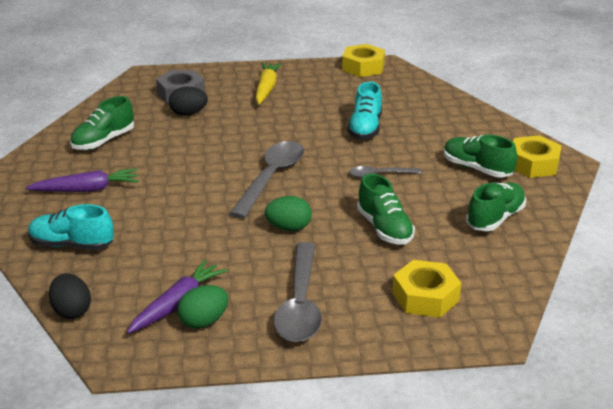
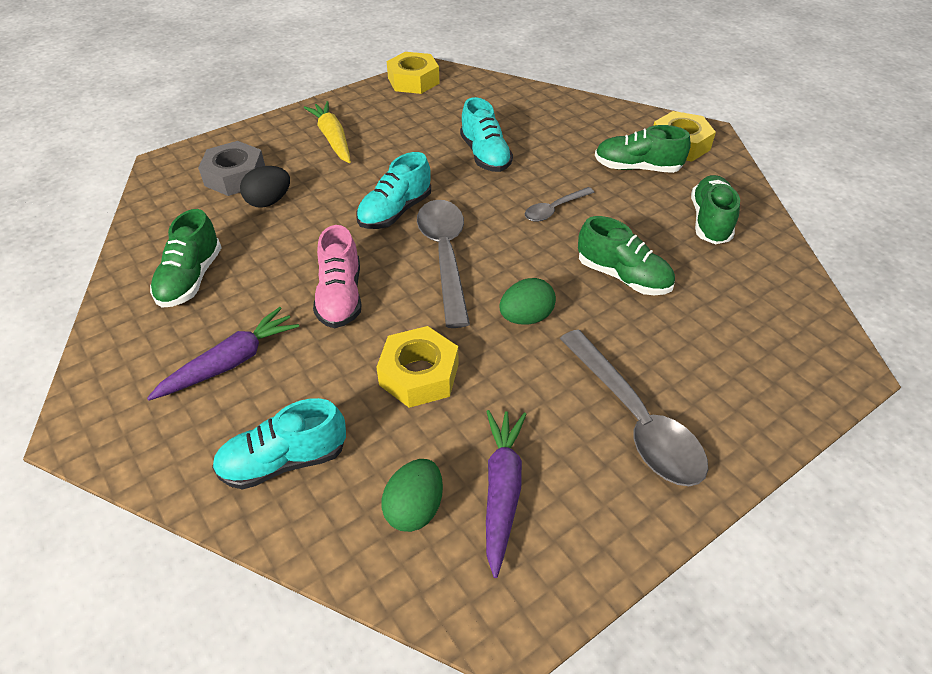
camera: 30 degrees left, 15 degrees up
black egg [49,273,91,319] -> none
green egg [177,285,228,329] -> green egg moved to [381,459,443,532]
yellow nut [392,260,461,317] -> yellow nut moved to [376,326,459,408]
none -> pink shoe [313,225,362,328]
none -> turquoise shoe [356,152,431,229]

